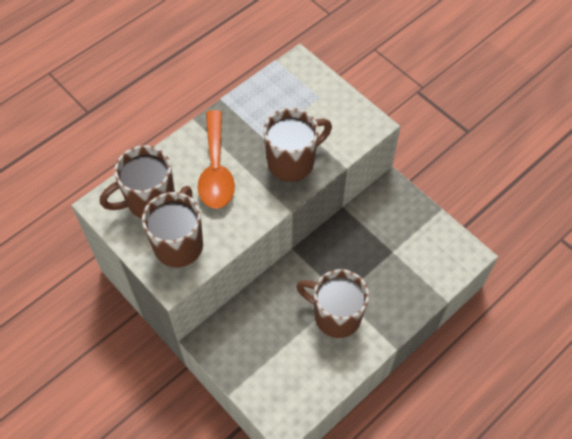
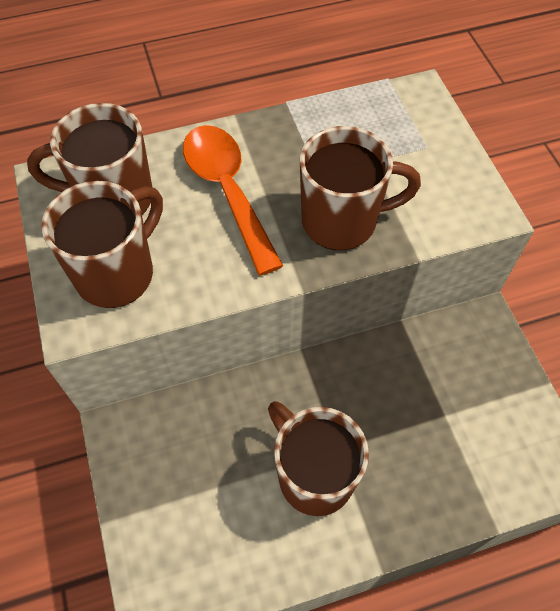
camera: 25 degrees right, 0 degrees up
orange spoon [198,110,235,209] -> orange spoon turned 135 degrees clockwise [183,125,283,276]

